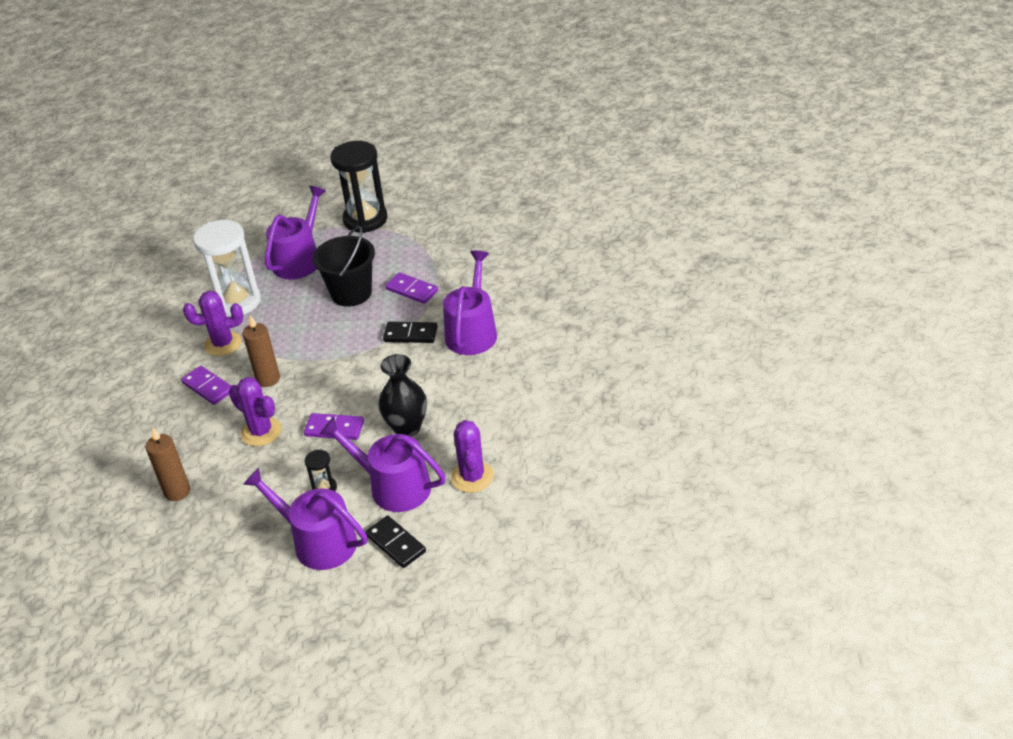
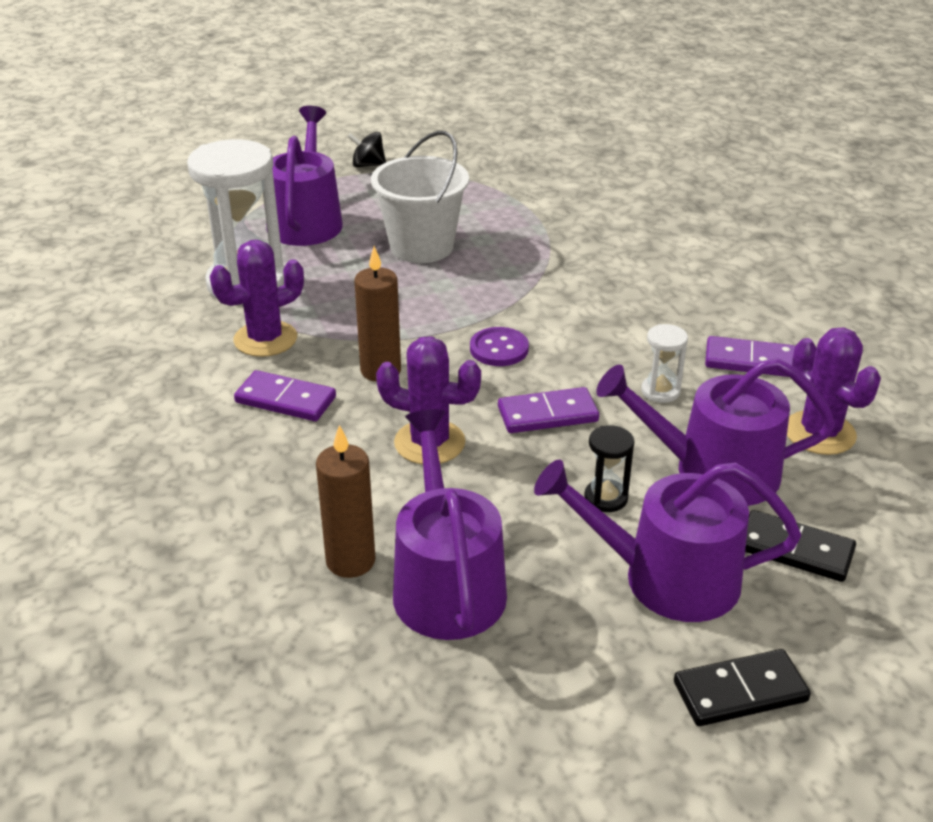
camera: 25 degrees left, 5 degrees down
black bucket [313,226,375,307] -> white bucket [371,131,469,263]
black hourglass [330,141,387,233] -> black spinning top [348,132,386,167]
black vase [379,354,427,437] -> white hourglass [641,324,688,403]
black domino [383,322,438,343] -> black domino moved to [674,649,811,726]
purple domino [385,273,438,304] -> purple domino moved to [705,336,795,377]
purple watering can [443,251,497,355] -> purple watering can moved to [393,409,507,640]
none -> purple button [470,327,529,366]

